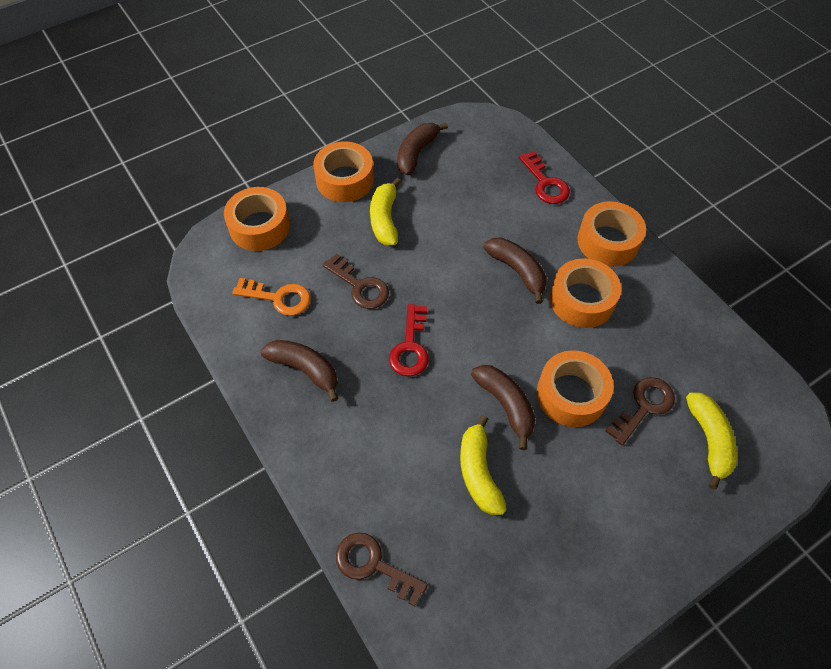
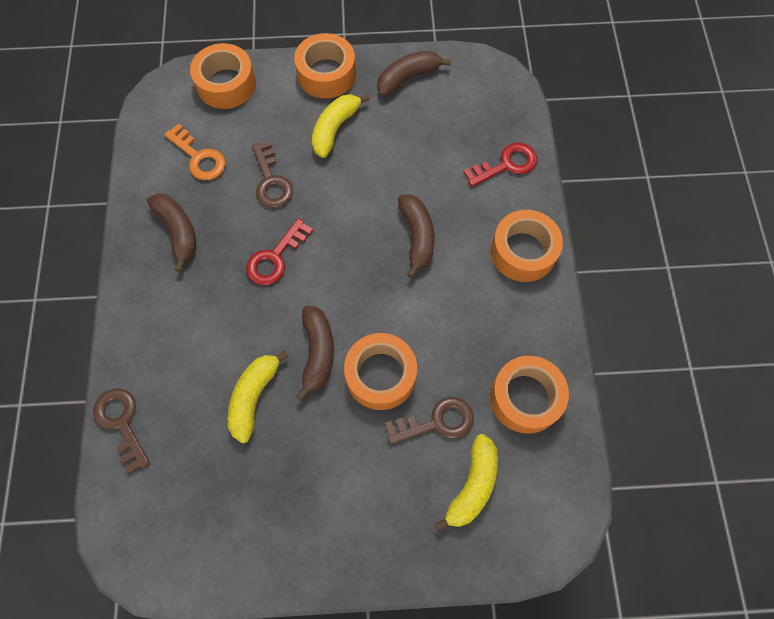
camera: 30 degrees right, 10 degrees up
red key [519,151,570,204] -> red key turned 120 degrees counterclockwise [463,143,537,187]
orange tape [550,258,621,328] -> orange tape moved to [490,356,569,434]

